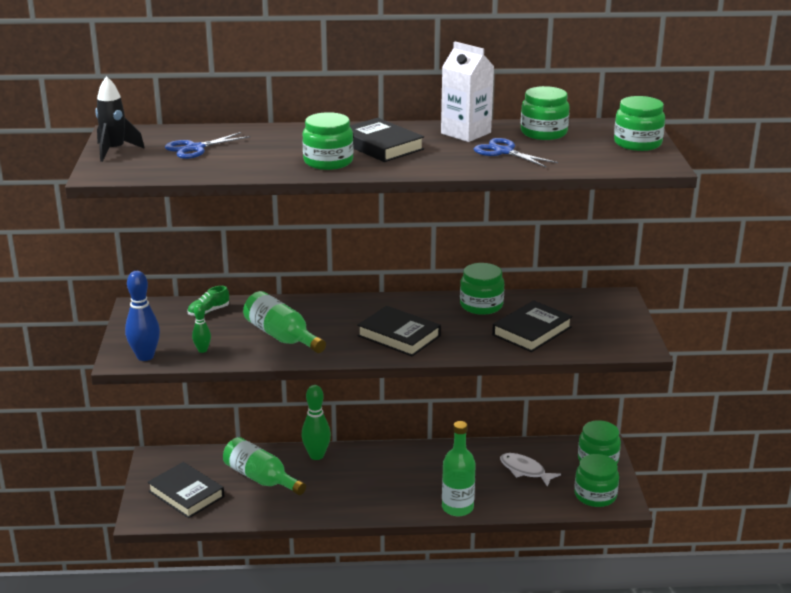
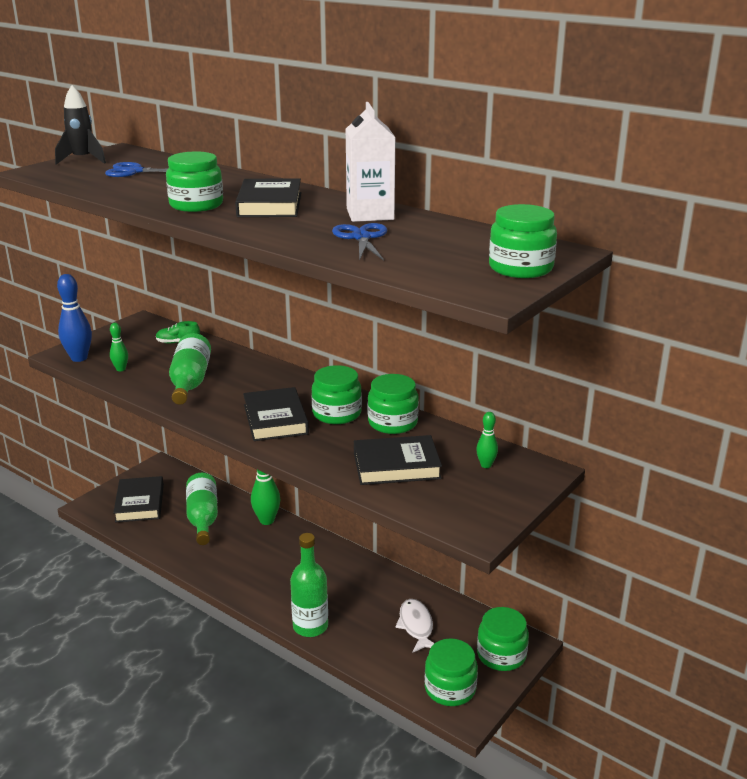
camera: 40 degrees right, 0 degrees up
green jar [521,86,570,140] -> green jar moved to [311,365,362,424]
none -> green bowling pin [476,412,498,468]

